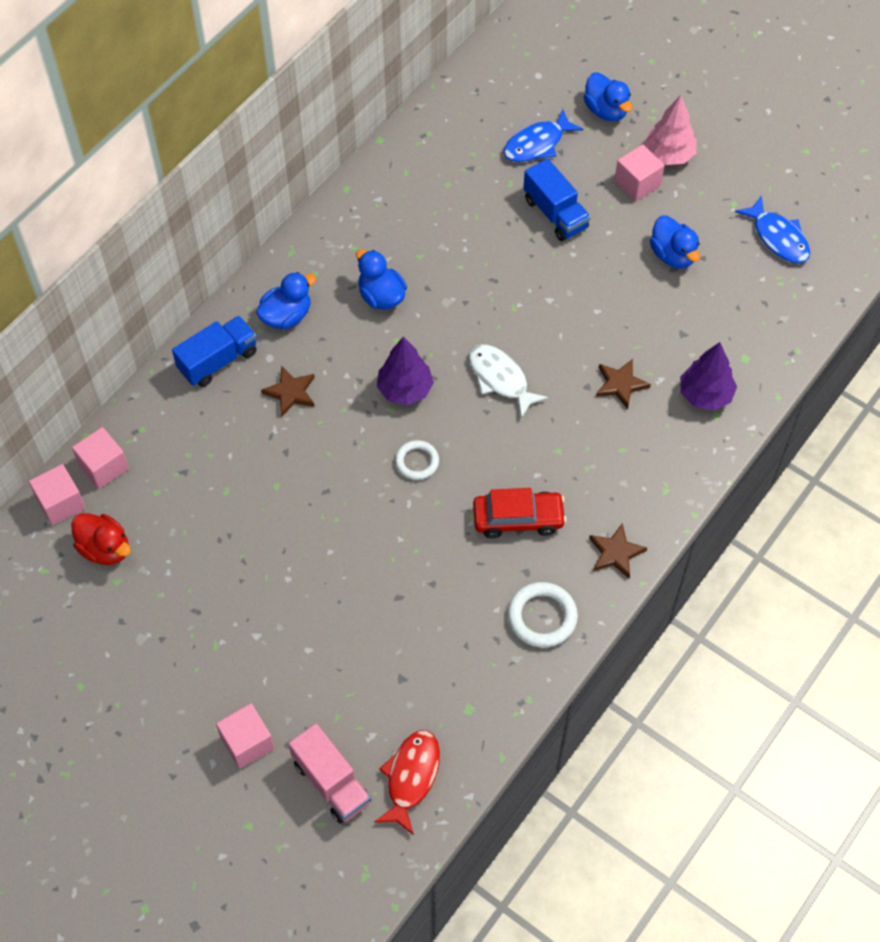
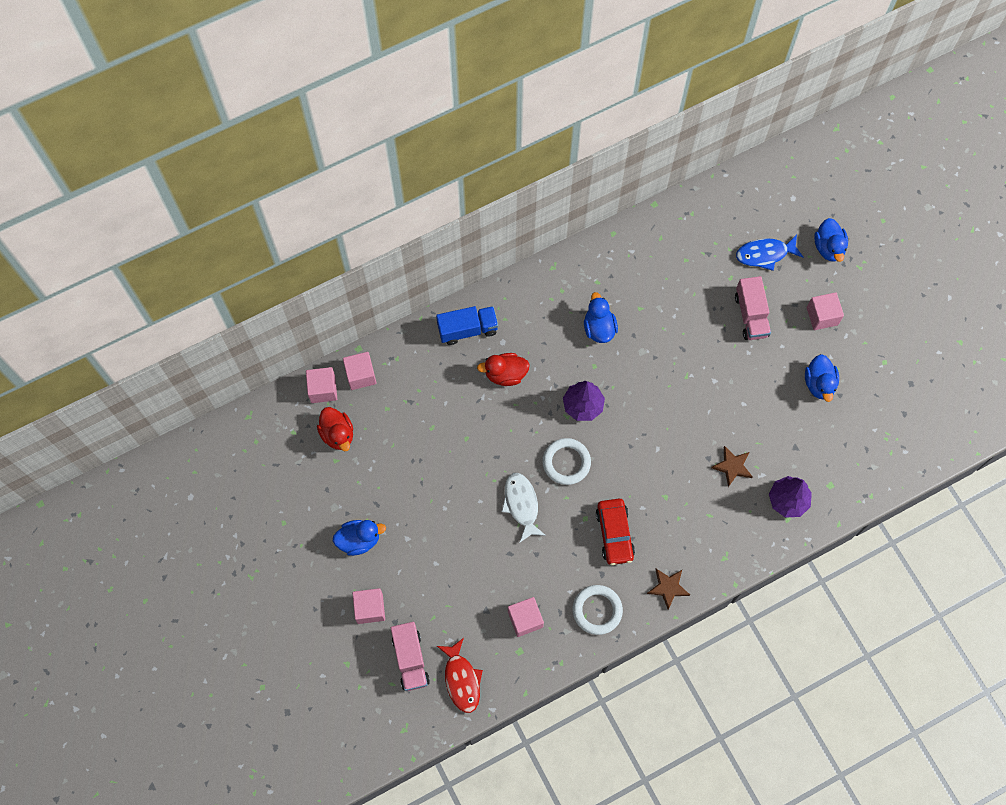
camera: 25 degrees right, 10 degrees up
blue duck [256,272,316,329] -> blue duck moved to [333,520,386,556]
brown star [261,366,315,417] -> red duck [477,353,530,386]
red fish [374,730,440,835] -> red fish turned 120 degrees clockwise [437,638,483,713]
white ring [395,440,439,480] -> white ring [543,438,591,485], size x1.50
white fish [469,345,549,419] -> white fish moved to [502,473,546,542]
red car [473,488,567,538] -> red car turned 60 degrees clockwise [596,499,635,565]
blue truck [523,159,590,241] -> pink truck [735,276,771,340]
pink tree [645,95,697,165] -> none
blue fish [735,195,810,263] -> none
none -> pink cube [508,597,544,637]

